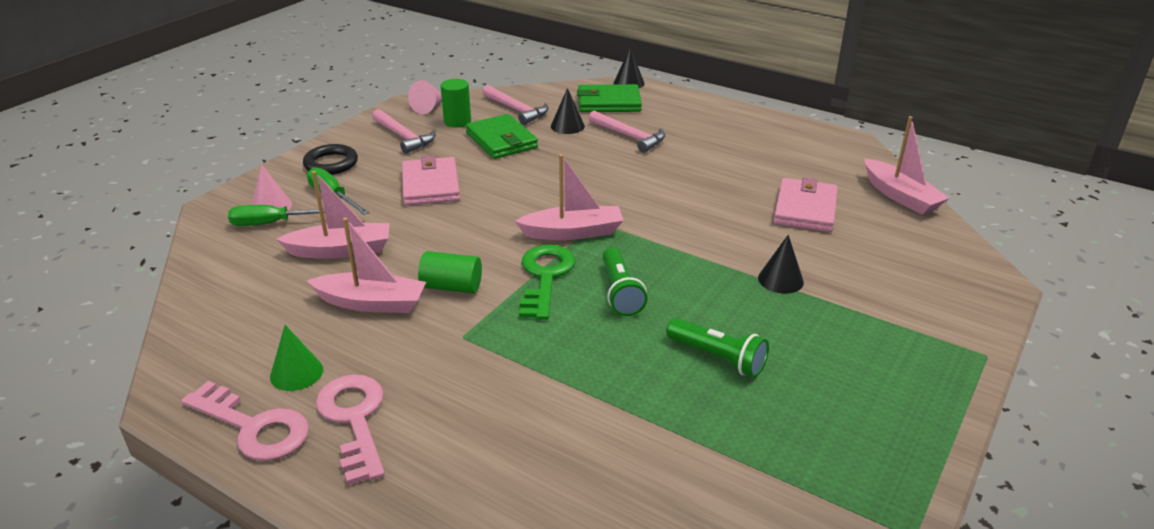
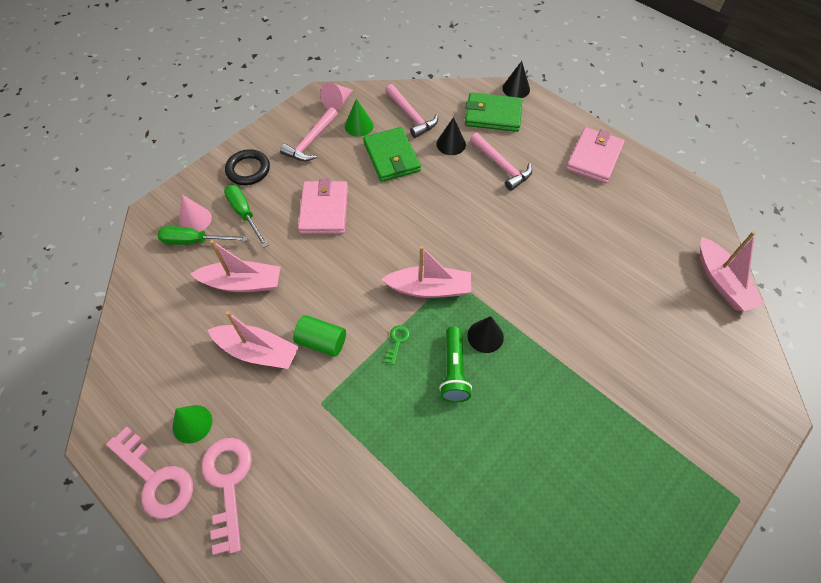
camera: 10 degrees right, 25 degrees up
pink hammer [372,109,436,154] -> pink hammer turned 60 degrees clockwise [280,107,338,161]
green cylinder [441,79,471,128] -> green cone [345,99,374,137]
green key [519,245,575,320] -> green key [385,325,410,365], size x0.44
green flashlight [666,318,769,378] -> none
black cone [758,235,804,294] -> black cone moved to [467,316,504,353]
pink wallet [774,177,838,232] -> pink wallet moved to [566,127,625,183]

